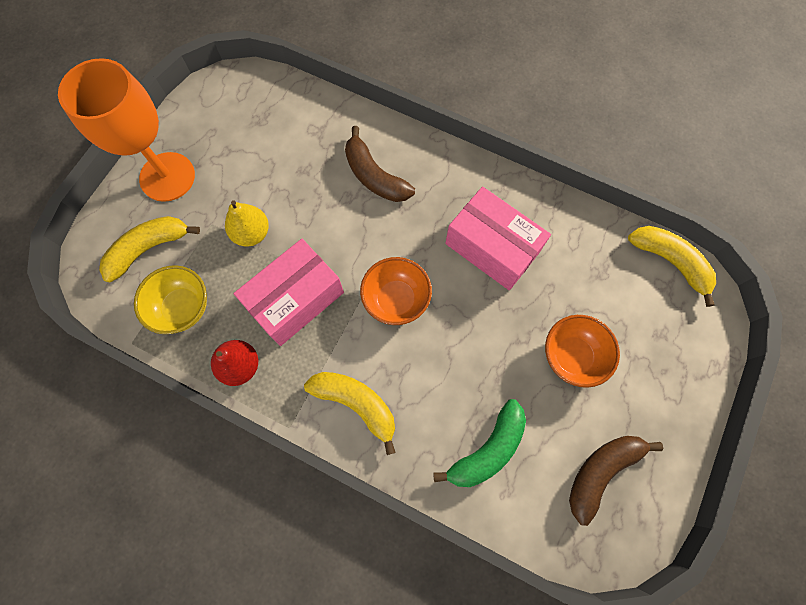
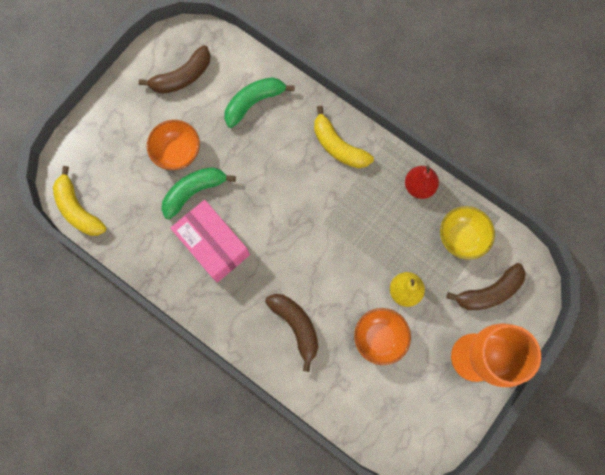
camera: 170 degrees left, 5 degrees up
yellow banana [99,216,200,283] -> brown banana [446,263,526,310]
pink box [234,239,344,346] -> none
orange bowl [360,257,432,325] -> orange bowl moved to [354,308,411,365]
none -> green banana [162,167,236,219]

